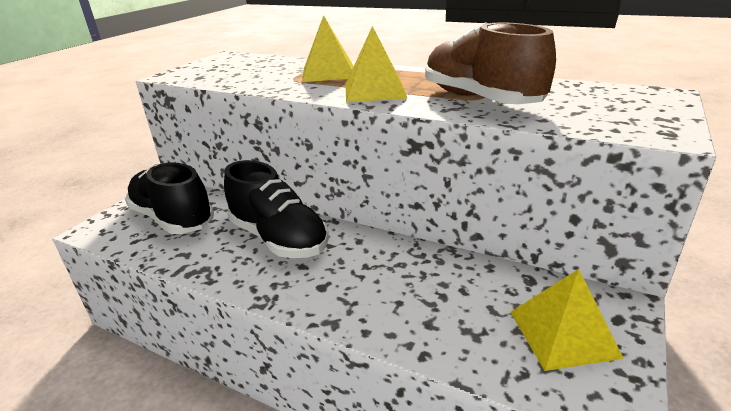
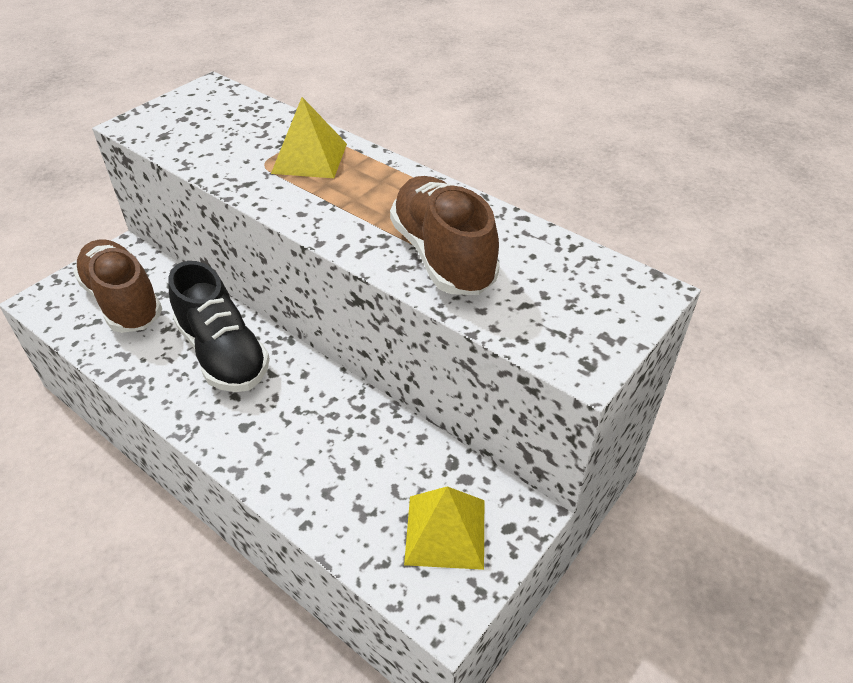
camera: 10 degrees right, 15 degrees up
black shoe [125,162,214,234] -> brown shoe [74,240,162,333]
yellow pyramid [345,26,408,102] -> none

